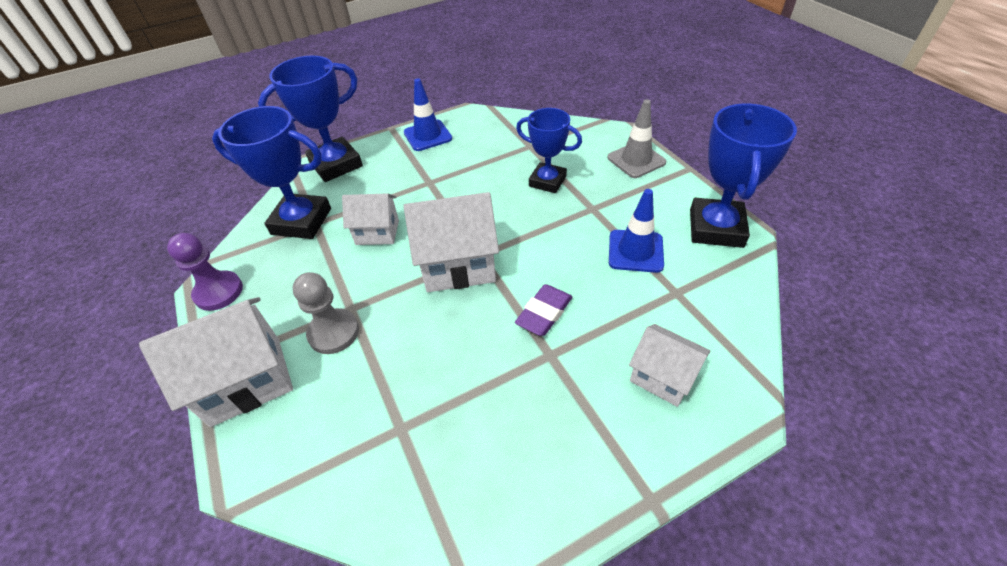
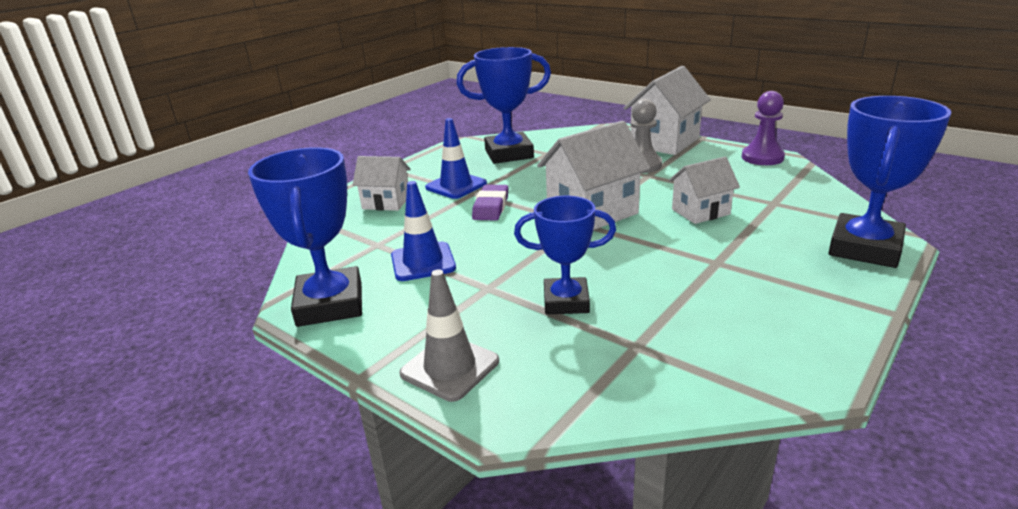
camera: 155 degrees right, 20 degrees down
blue trophy [212,106,331,239] -> blue trophy moved to [457,47,551,164]
blue traffic cone [404,79,452,151] -> blue traffic cone moved to [425,118,487,199]

